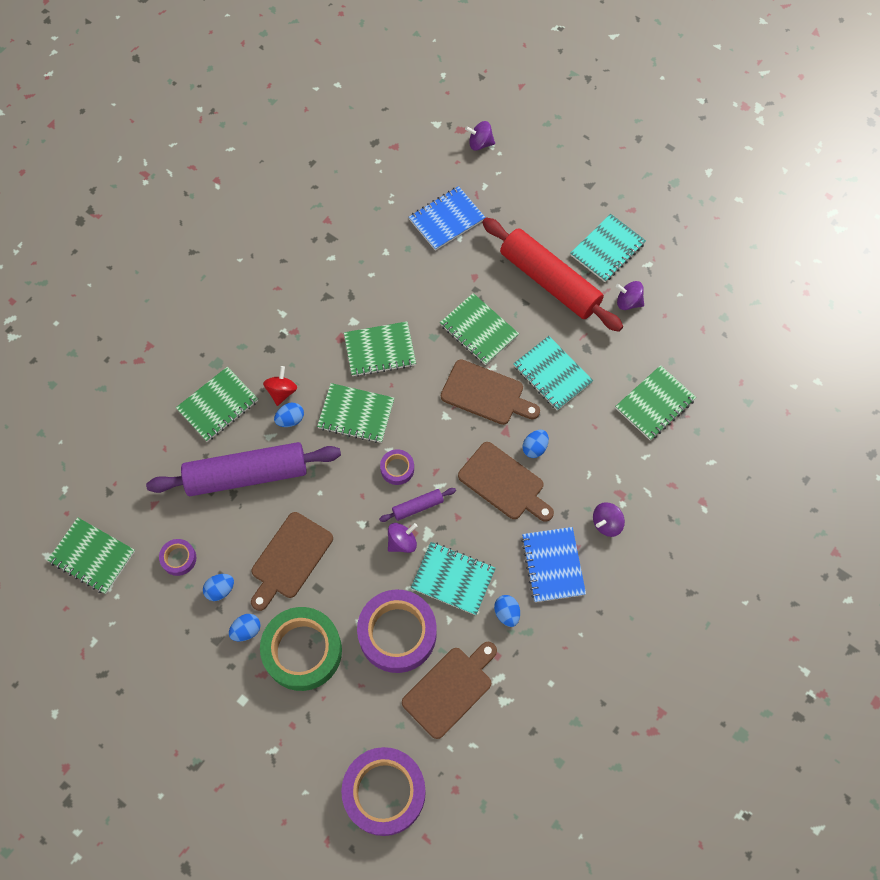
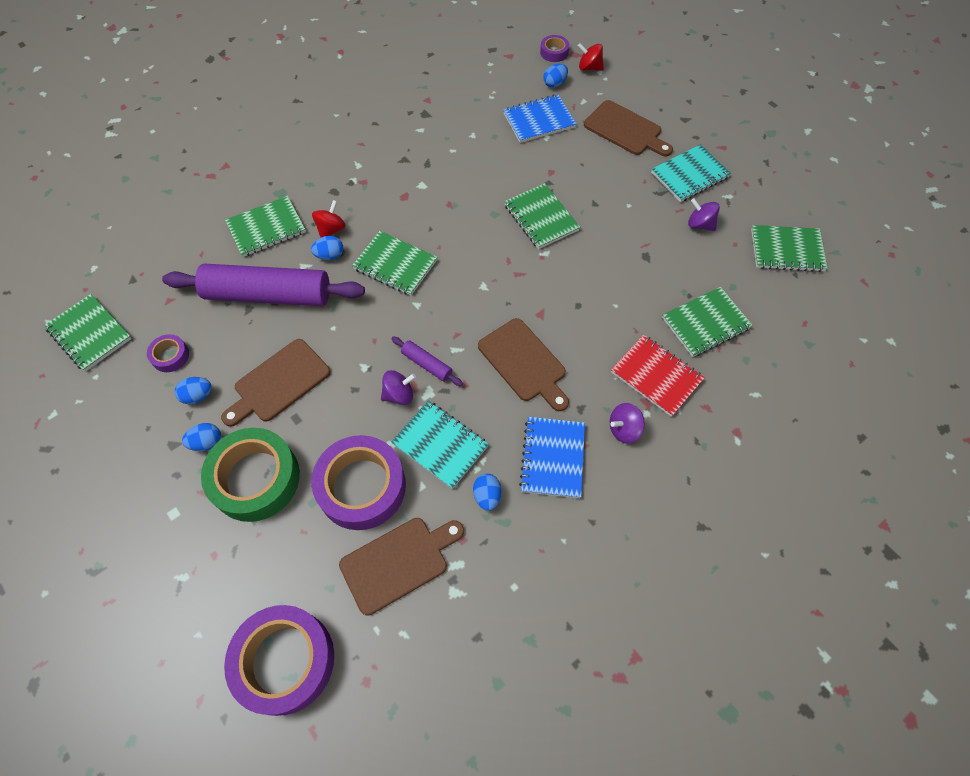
camera: 15 degrees right, 5 degrees down
green notebook [344,322,416,377] -> green notebook moved to [751,225,828,272]
purple rolling pin [379,488,456,522] -> purple rolling pin turned 45 degrees clockwise [391,337,463,386]
purple tape [380,449,414,485] -> purple tape moved to [540,35,569,62]
brown cutting board [441,359,540,425] -> brown cutting board moved to [584,100,673,156]
purple spinning top [465,121,495,151] -> red spinning top [578,43,604,71]
red rolling pin [482,217,623,332] -> none
turquoise notebook [513,336,593,411] -> none
blue egg [522,430,549,458] -> blue egg moved to [543,63,568,88]
none -> red notebook [611,335,705,417]

